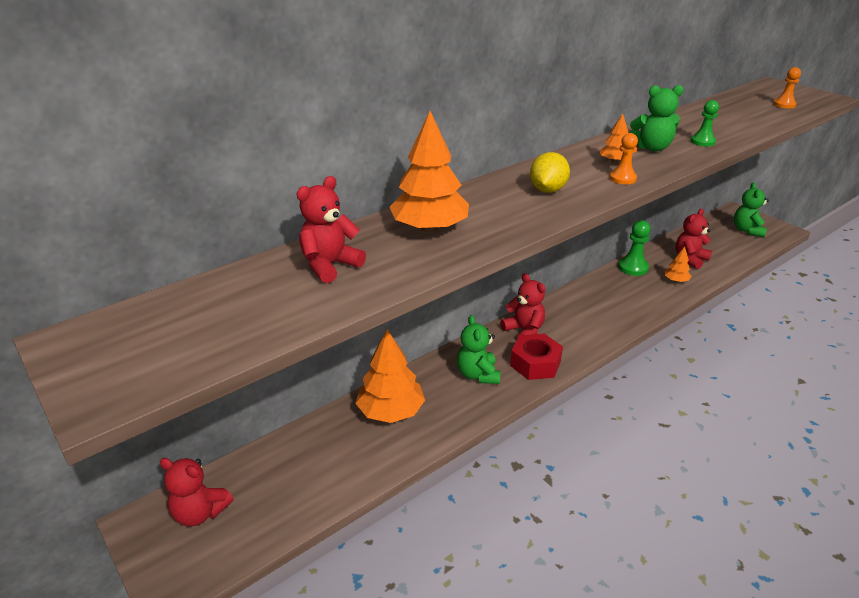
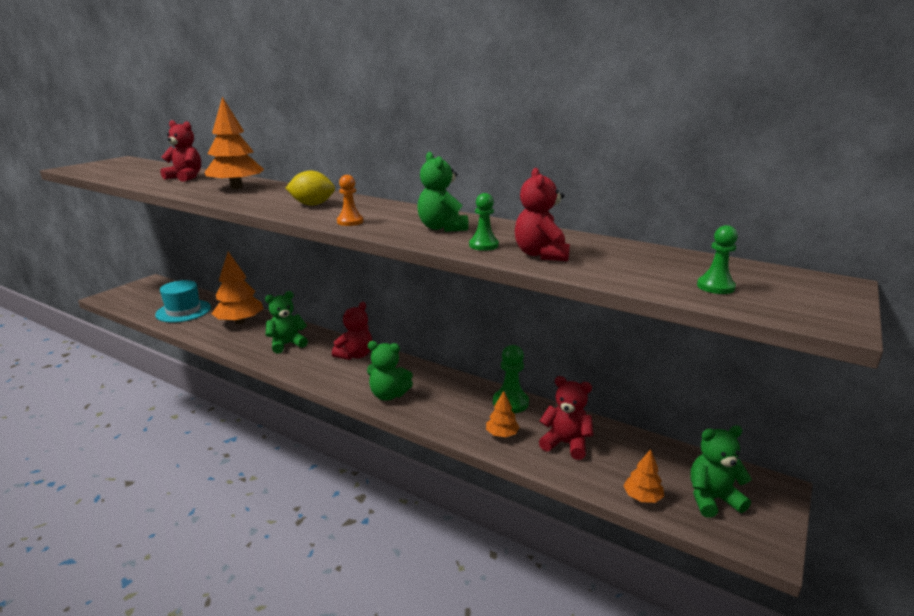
camera: 70 degrees right, 10 degrees down
red teddy bear [159,458,234,527] -> red teddy bear moved to [515,168,570,261]
red nut [510,334,563,380] -> none
orange tree [600,114,633,163] -> orange tree moved to [623,449,664,503]
orange pawn [773,67,801,108] -> green pawn [697,225,738,294]
none -> turquoise hat [155,280,211,323]
none -> green teddy bear [367,341,413,401]

